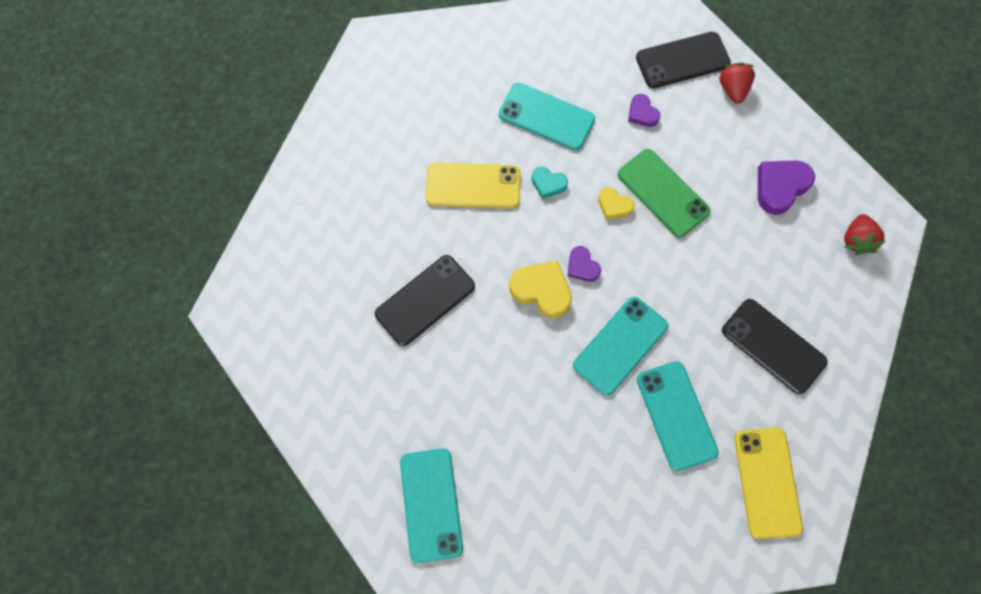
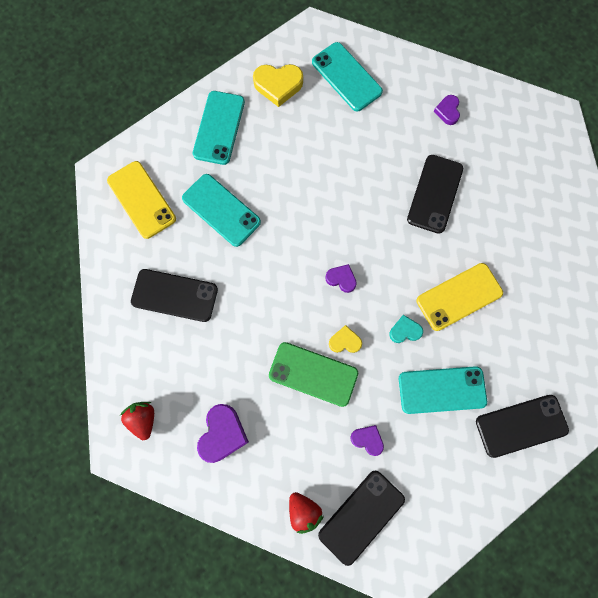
camera: 150 degrees right, 5 degrees up
yellow heart [509,260,572,318] -> yellow heart moved to [253,64,303,107]
turquoise phone [573,297,668,396] -> turquoise phone moved to [193,91,245,165]
none -> purple heart [434,95,460,125]
none -> black phone [476,395,569,458]

